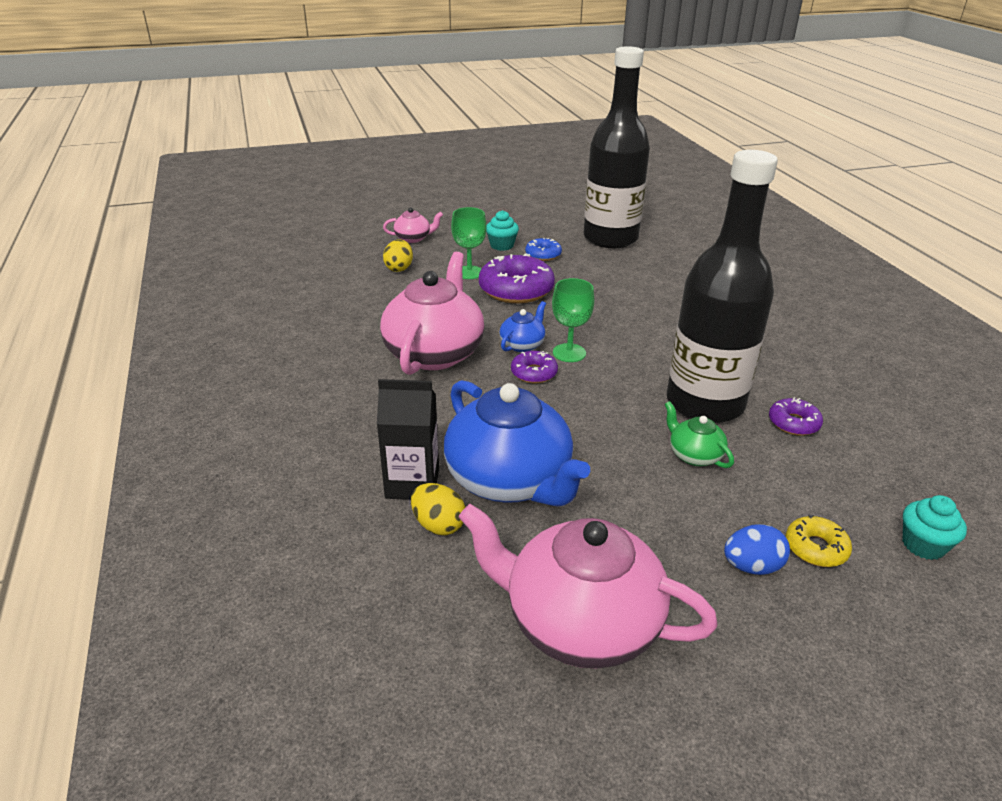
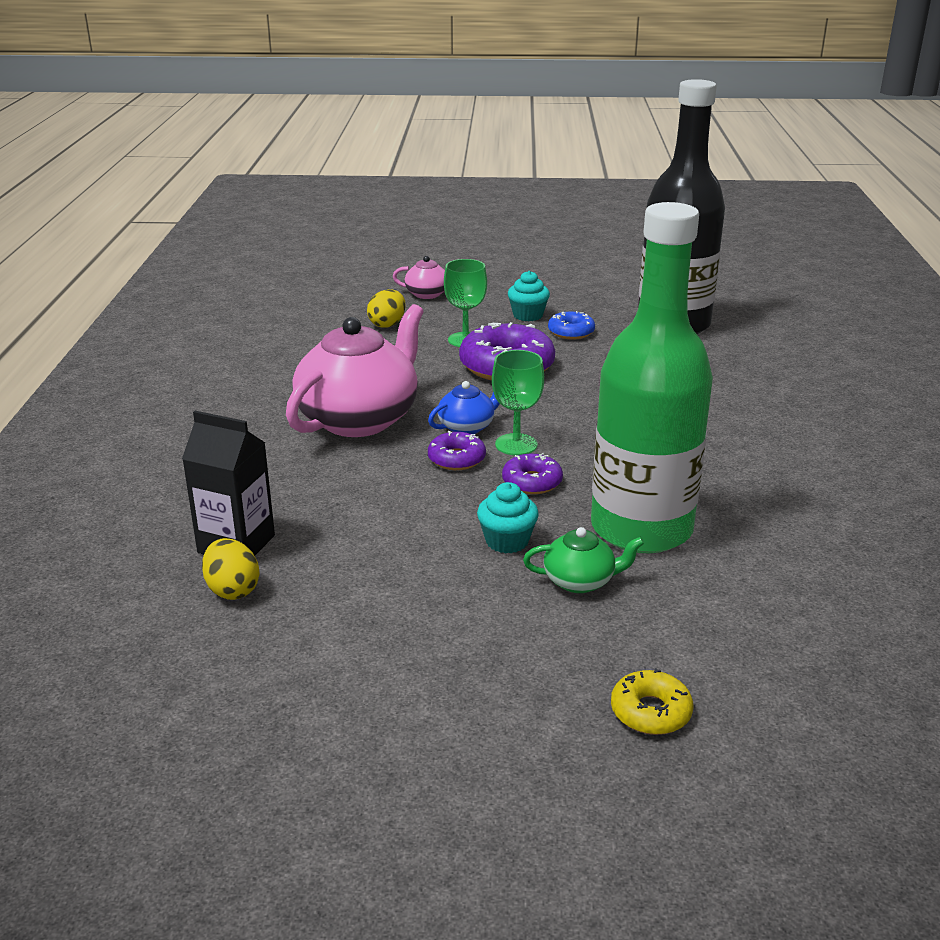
camera: 20 degrees right, 5 degrees down
blue teapot [444,380,590,507] -> none
pink teapot [459,504,718,669] -> none
green teapot [665,401,734,468] -> green teapot turned 105 degrees clockwise [523,527,644,593]
black bottle [667,150,778,423] -> green bottle [591,202,713,553]
blue egg [724,524,790,575] -> none
purple donut [769,397,823,436] -> purple donut moved to [502,453,563,494]
turquoise cupcake [903,495,967,560] -> turquoise cupcake moved to [477,482,539,553]

